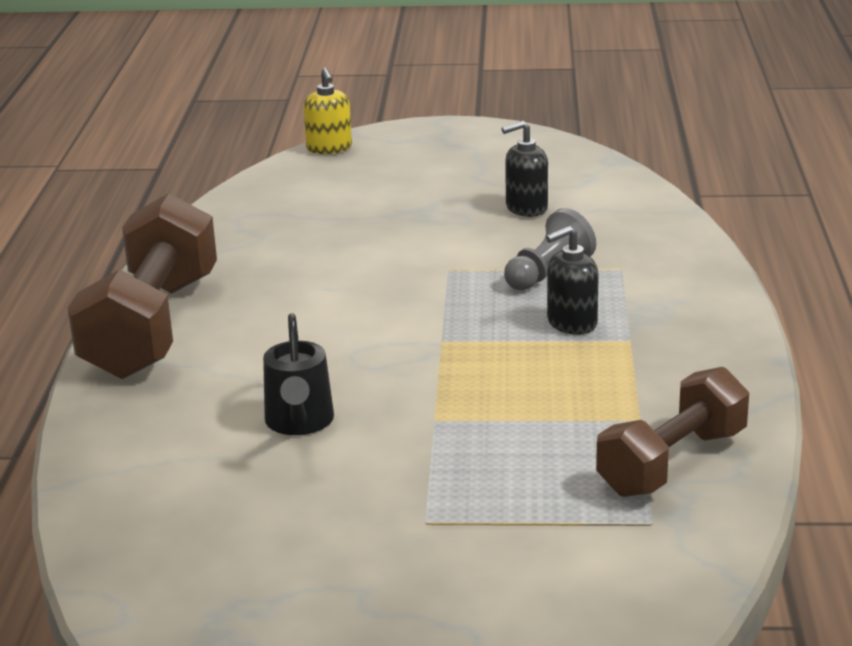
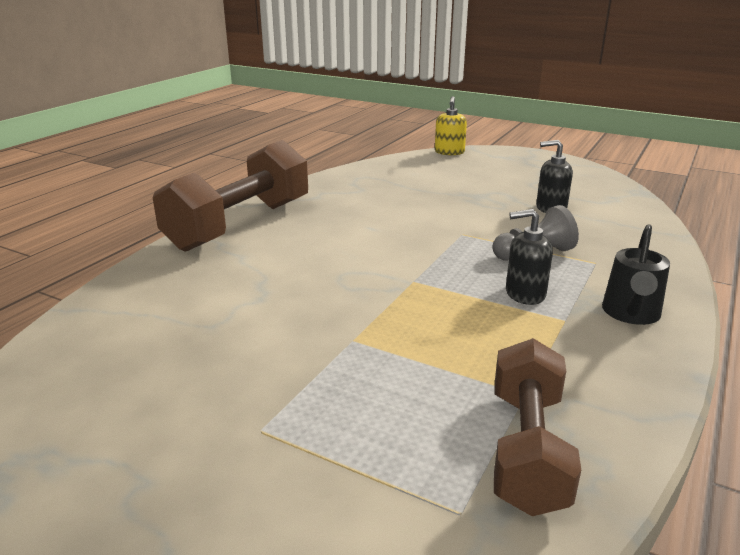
camera: 25 degrees right, 0 degrees up
black watering can [263,313,334,435] -> black watering can moved to [602,224,670,325]
brown dumbbell [596,367,749,497] -> brown dumbbell turned 60 degrees counterclockwise [494,338,581,516]

